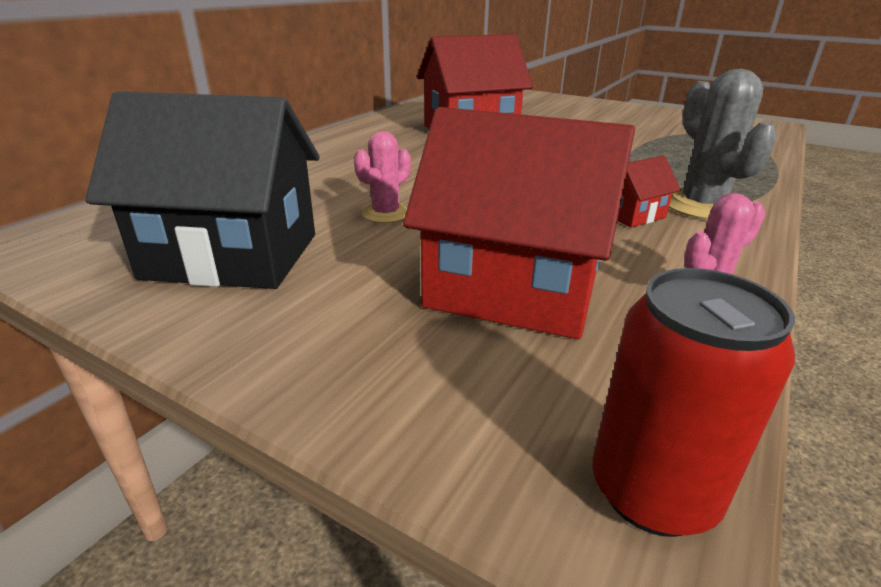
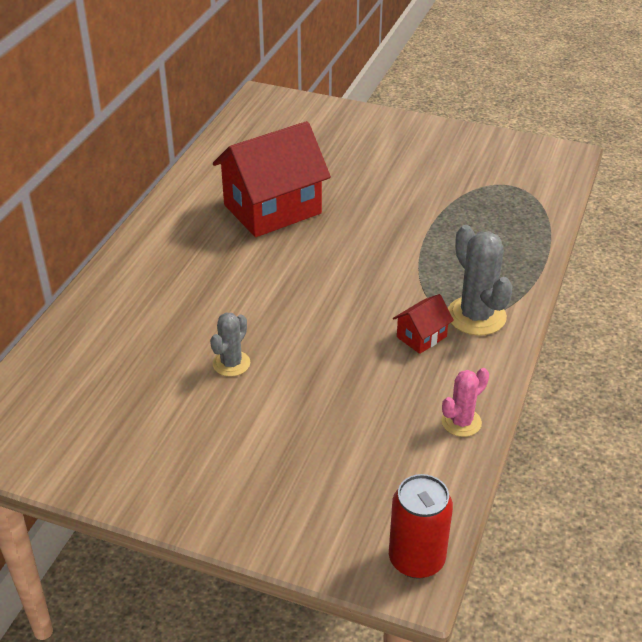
camera: 10 degrees left, 10 degrees up
black house [85,91,320,289] -> none
pink cactus [354,131,411,223] -> grey cactus [210,312,250,377]
red house [403,107,635,339] -> none

